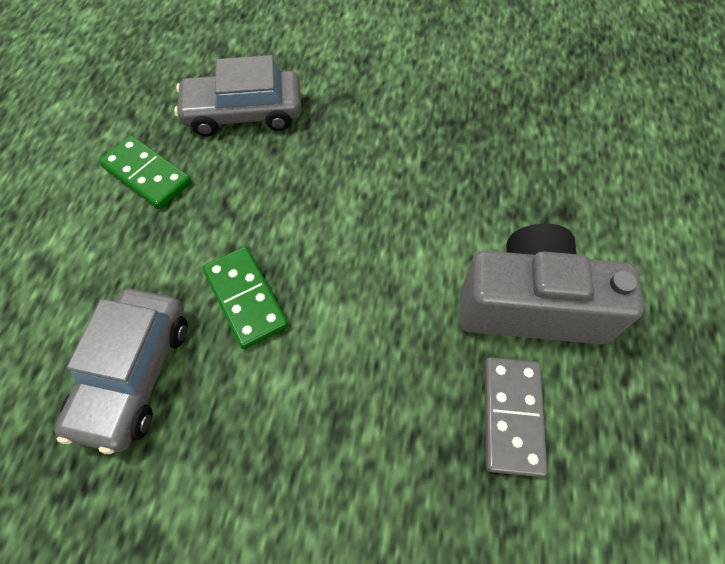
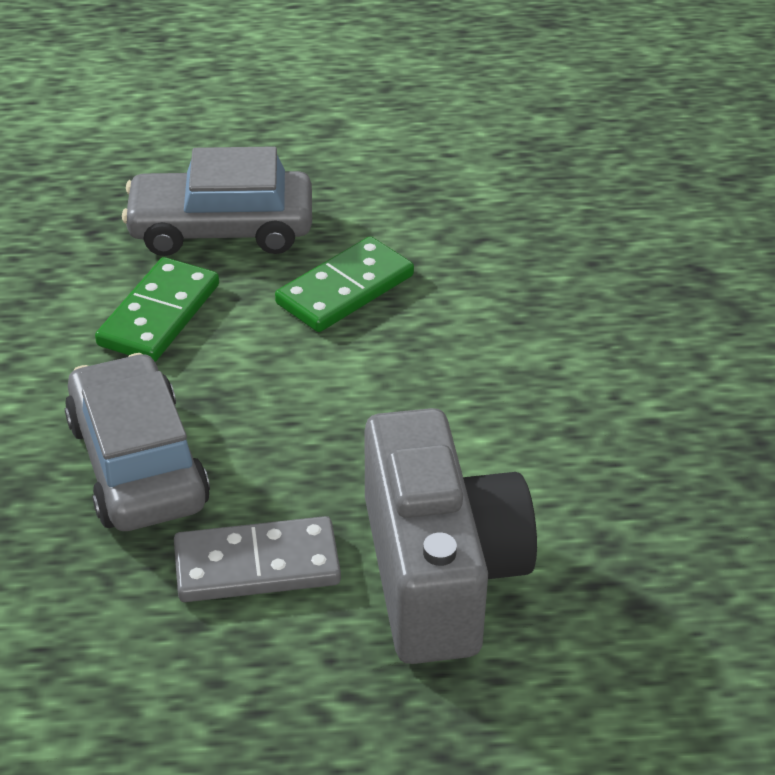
camera: 75 degrees right, 20 degrees down
green domino [99,136,192,209] -> green domino moved to [95,257,219,362]
grey car [174,55,302,136] -> grey car moved to [65,353,210,531]

